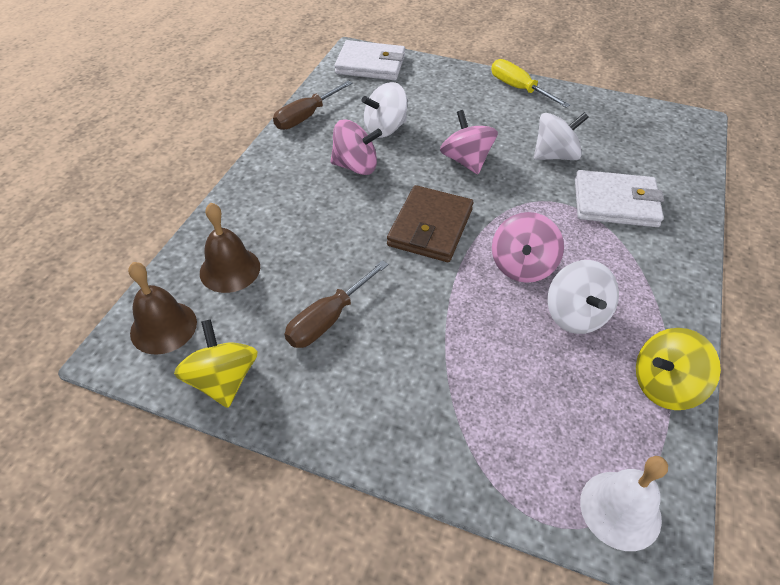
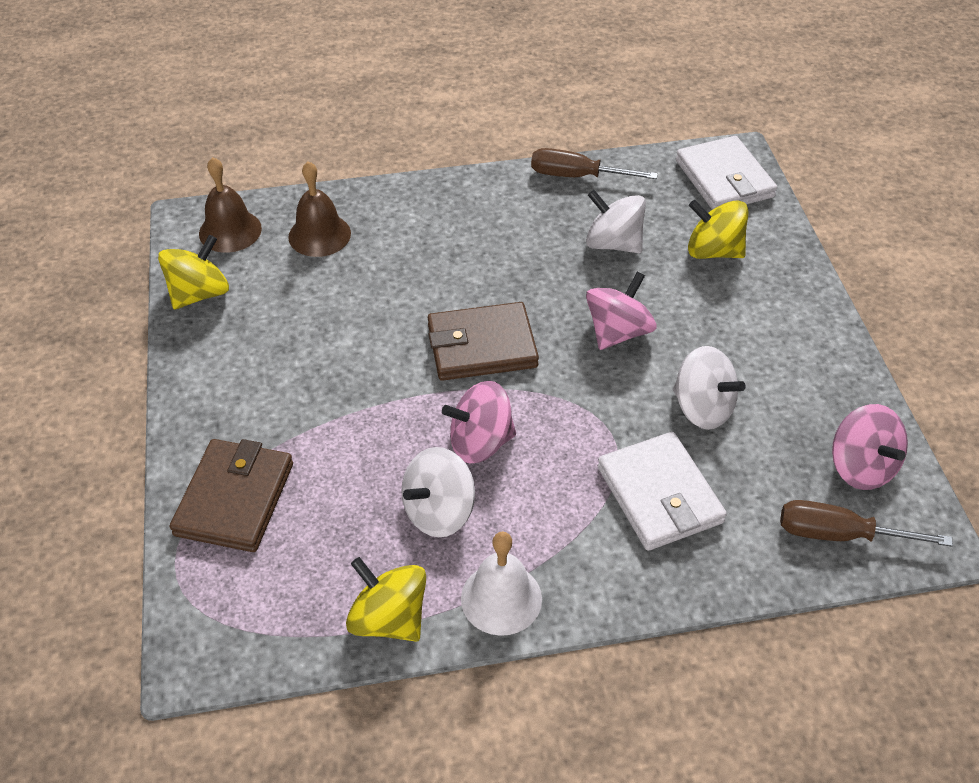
camera: 60 degrees right, 0 degrees up
brown screwdriver [285,260,388,348] -> brown screwdriver moved to [780,500,953,547]
pink spinning top [331,120,382,175] -> pink spinning top moved to [832,404,908,490]
yellow screwdriver [491,59,570,107] -> none
white bell [580,456,668,551] -> white bell moved to [461,532,542,636]
none -> brown wallet [170,439,293,552]
none -> yellow spinning top [688,200,748,259]

